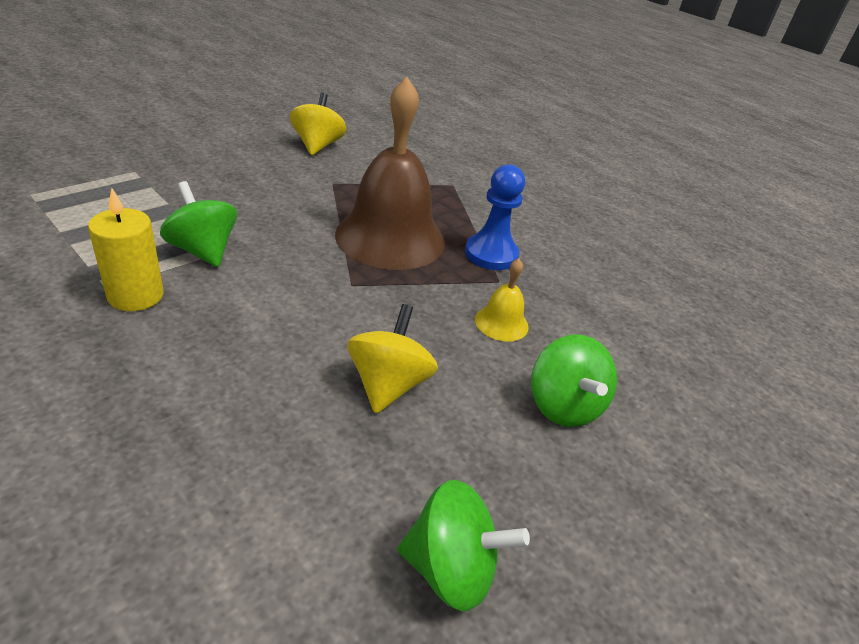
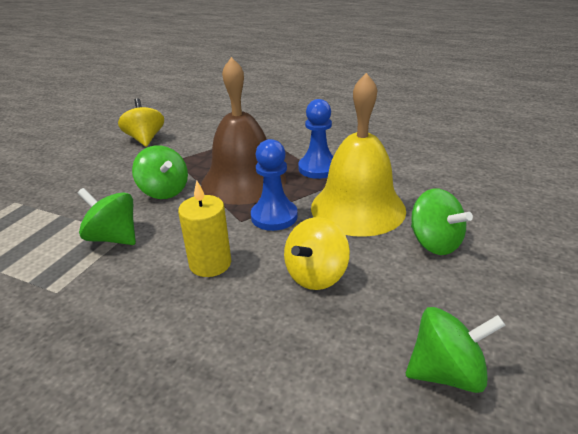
camera: 15 degrees left, 5 degrees down
yellow candle [88,188,164,311] -> yellow candle moved to [178,180,231,277]
yellow spinning top [347,304,438,414] -> yellow spinning top turned 135 degrees counterclockwise [284,217,350,290]
yellow bell [475,258,529,342] -> yellow bell [311,73,406,237], size x2.33
none -> green spinning top [132,145,188,199]
none -> blue pawn [251,139,298,231]

